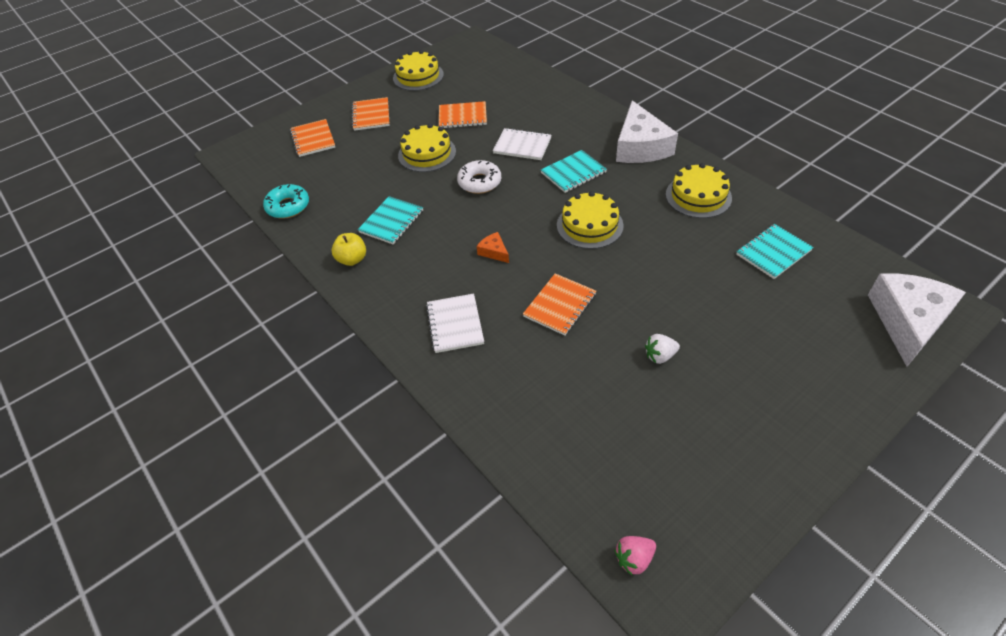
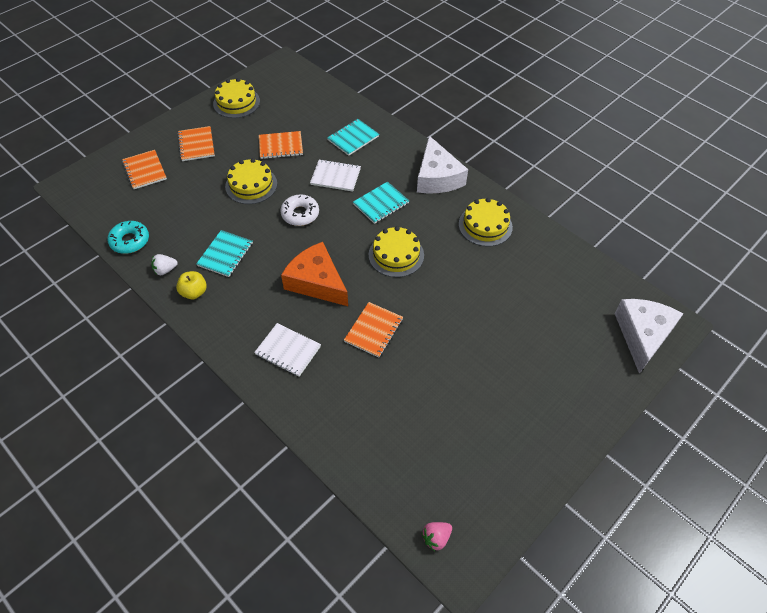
camera: 10 degrees left, 5 degrees up
white notebook [426,293,484,353] -> white notebook turned 45 degrees counterclockwise [254,323,321,377]
orange cheese [477,232,509,263] -> orange cheese [281,242,348,306], size x2.34
white strawberry [645,334,680,364] -> white strawberry moved to [151,254,178,275]
turquoise notebook [736,224,814,279] -> turquoise notebook moved to [327,119,379,156]

